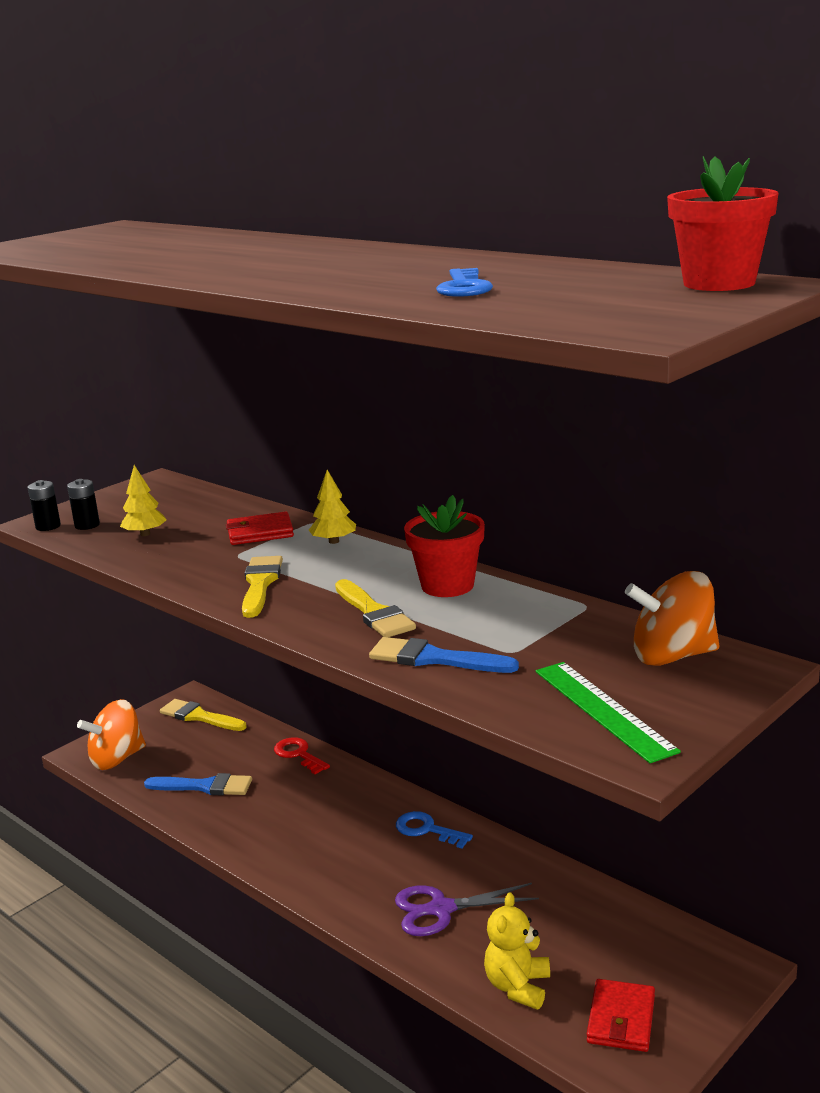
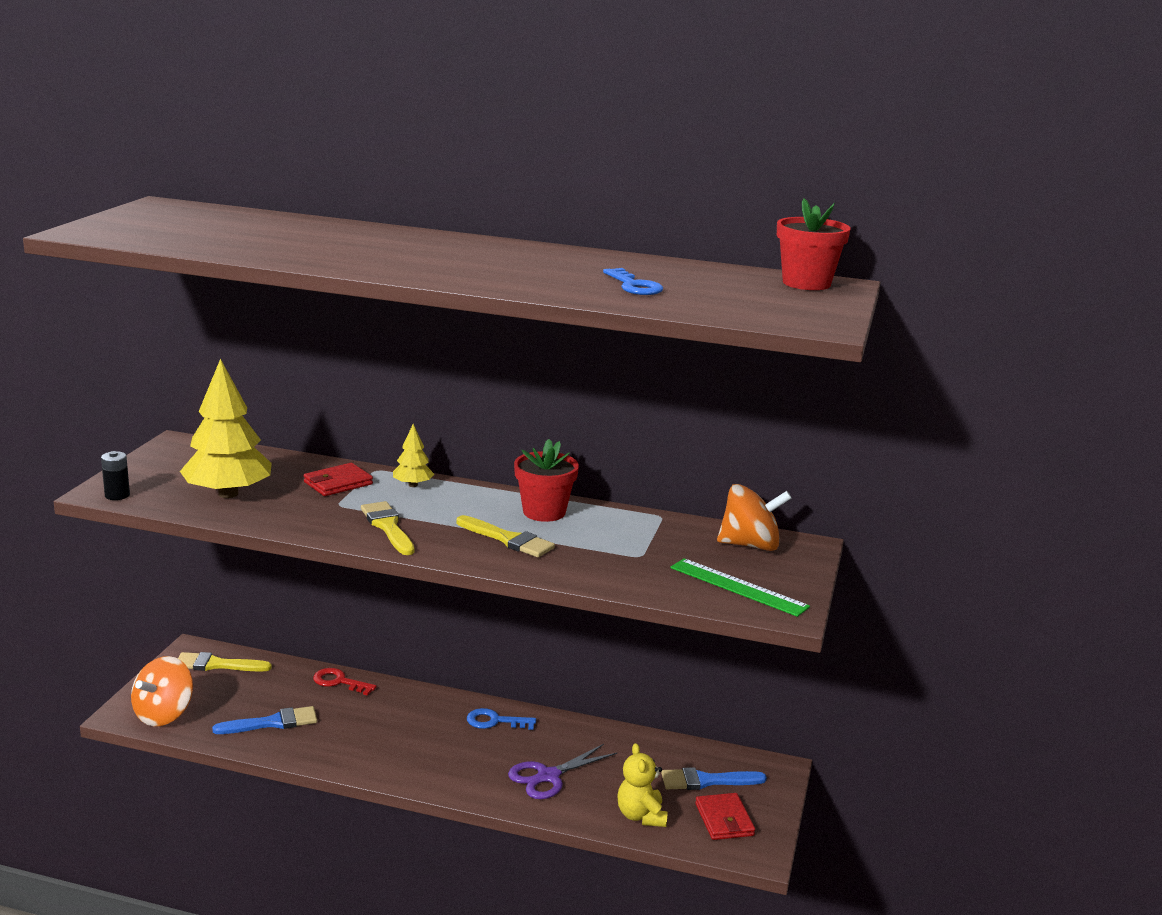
camera: 30 degrees left, 0 degrees up
black battery [67,479,100,530] -> none
yellow tree [120,465,167,536] -> yellow tree [180,359,272,498], size x2.08
blue brush [369,637,519,673] -> blue brush moved to [661,767,767,790]
orange spinning top [625,571,720,666] -> orange spinning top turned 150 degrees counterclockwise [717,484,791,551]

